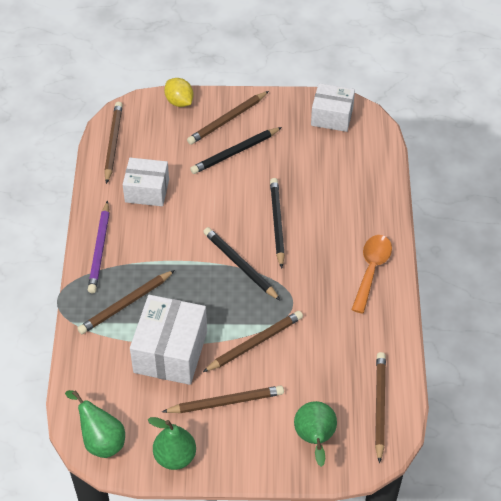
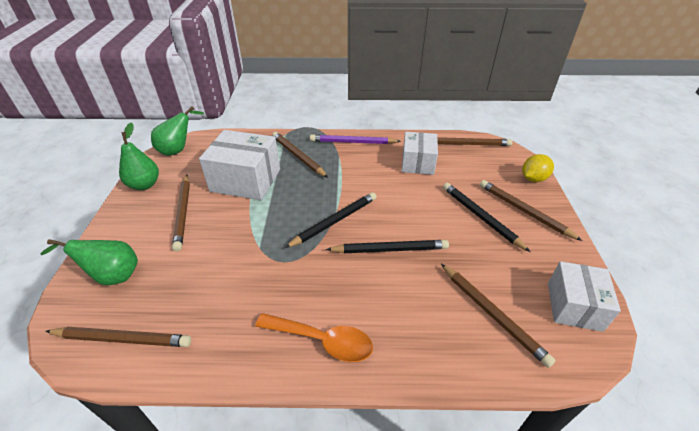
camera: 90 degrees right, 10 degrees down
brown pencil [203,311,303,372] -> brown pencil moved to [441,264,556,368]

